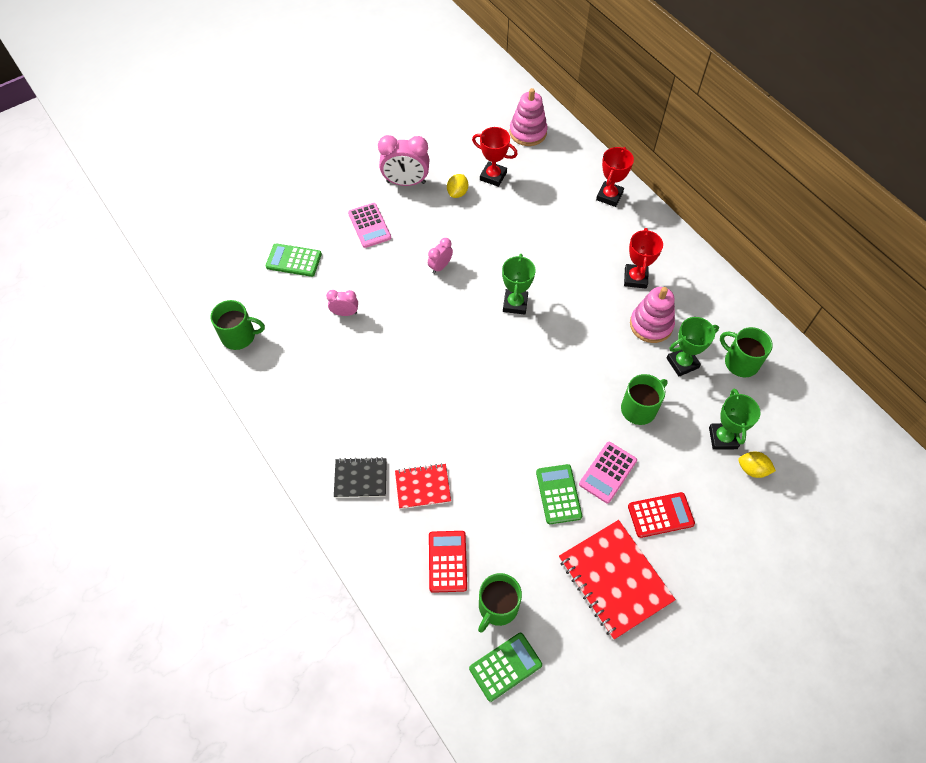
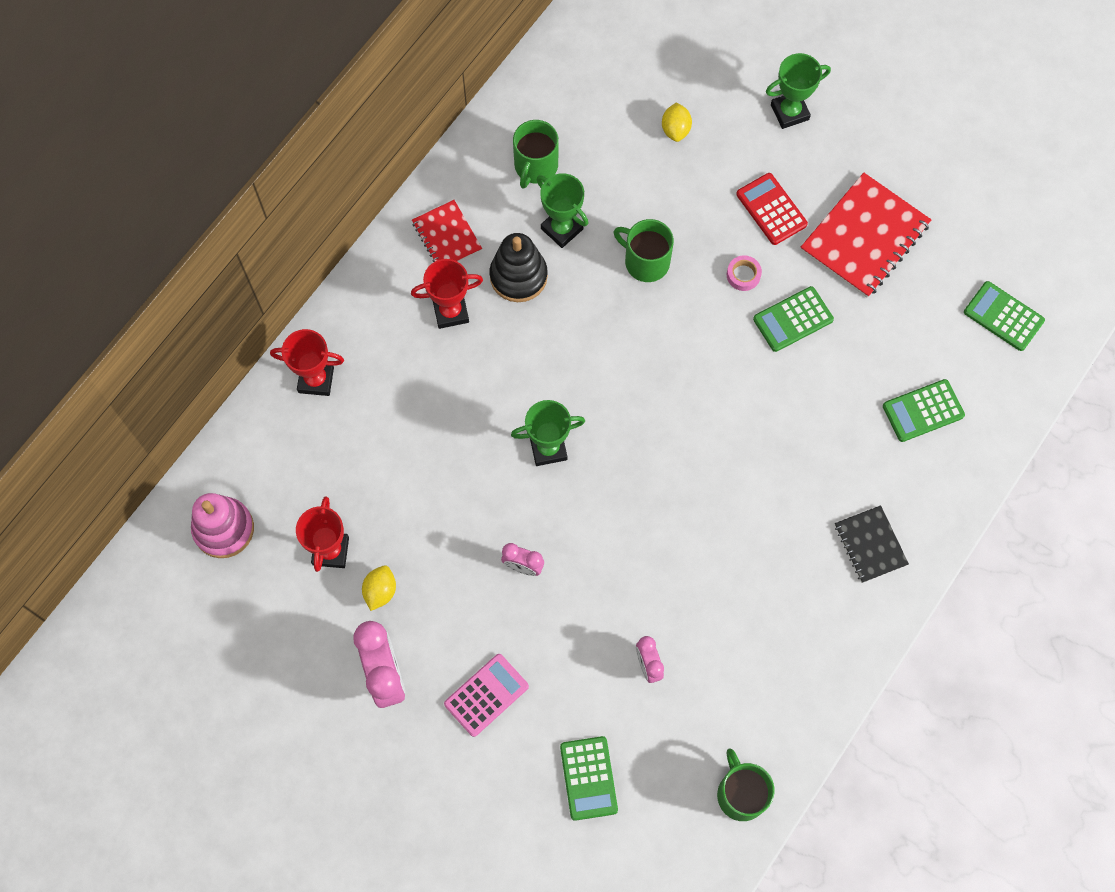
camera: 110 degrees left, 10 degrees up
red notebook [395,463,451,509] -> red notebook moved to [412,200,482,262]
red calculator [429,531,467,593] -> green calculator [883,379,965,442]
yellow lemon [447,174,468,198] -> yellow lemon turned 75 degrees counterclockwise [362,565,396,611]
green mug [478,573,522,633] -> none
pink calculator [579,442,637,503] -> pink tape [727,255,762,291]
pink stacking toy [630,287,675,343] -> black stacking toy [490,233,548,302]
green trophy [709,389,761,450] -> green trophy moved to [766,53,831,129]

